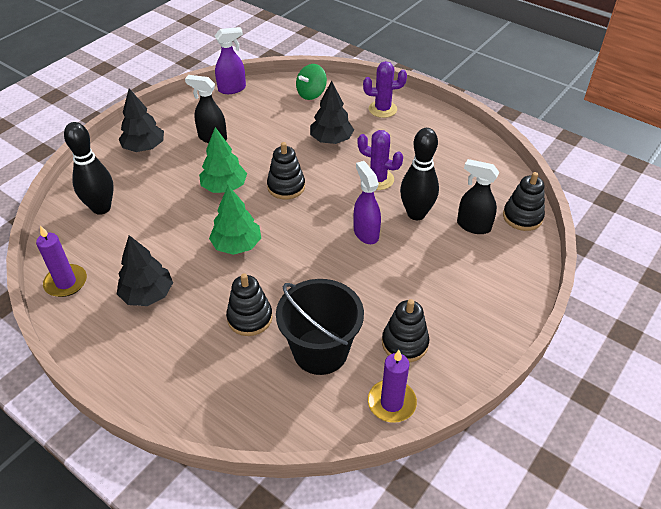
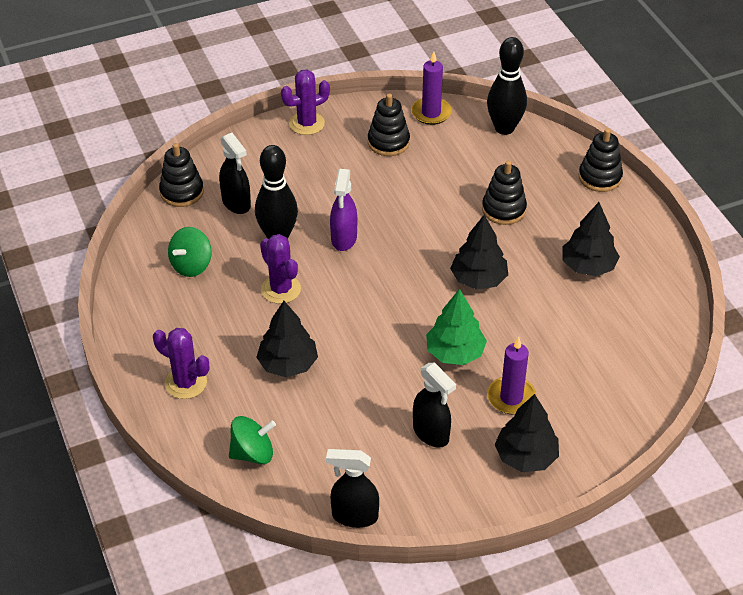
camera: 150 degrees left, 0 degrees up
purple candle [36,226,87,297] -> purple candle moved to [488,337,536,414]
black bowling pin [64,122,114,215] -> black bowling pin moved to [487,37,527,135]
green tree [209,185,261,255] -> black tree [450,215,508,290]
purple spray bottle [215,27,246,94] -> black spray bottle [326,449,379,528]
black stacking toy [267,142,305,200] -> black stacking toy moved to [578,128,623,192]
black bucket [276,279,364,375] -> none
none -> green spinning top [168,227,212,277]
none -> purple cactus [281,70,330,135]

